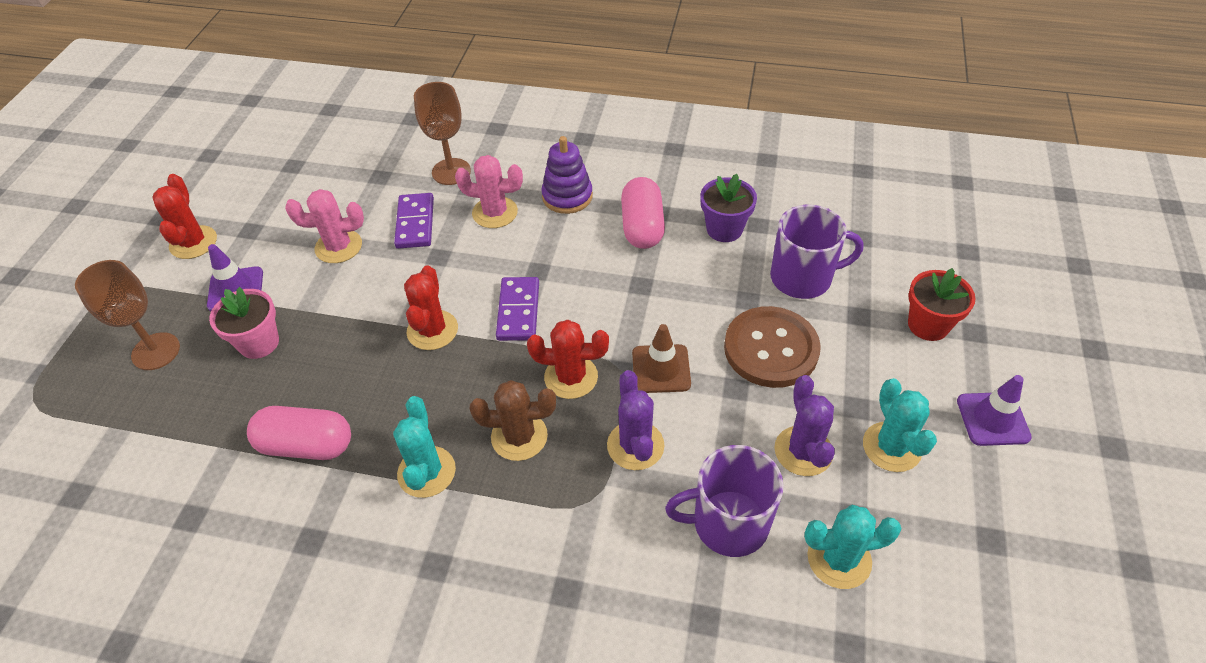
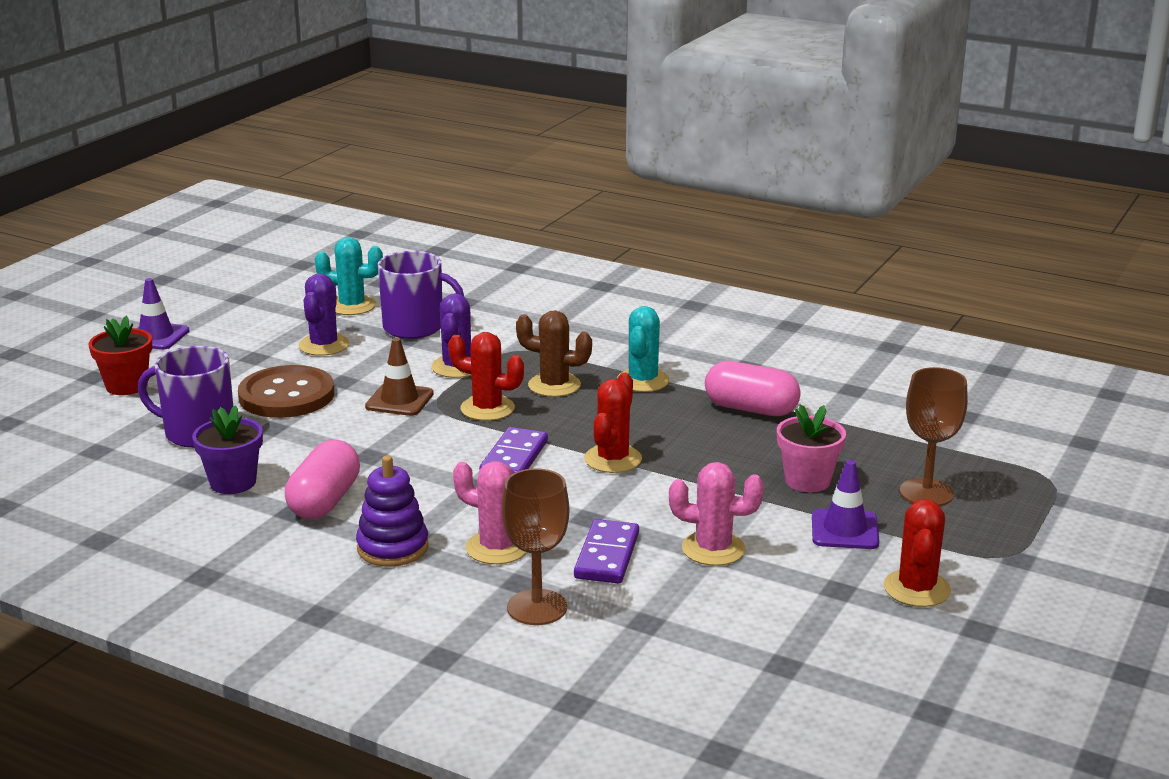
camera: 165 degrees left, 25 degrees down
turquoise cactus [863,378,937,472] -> none

